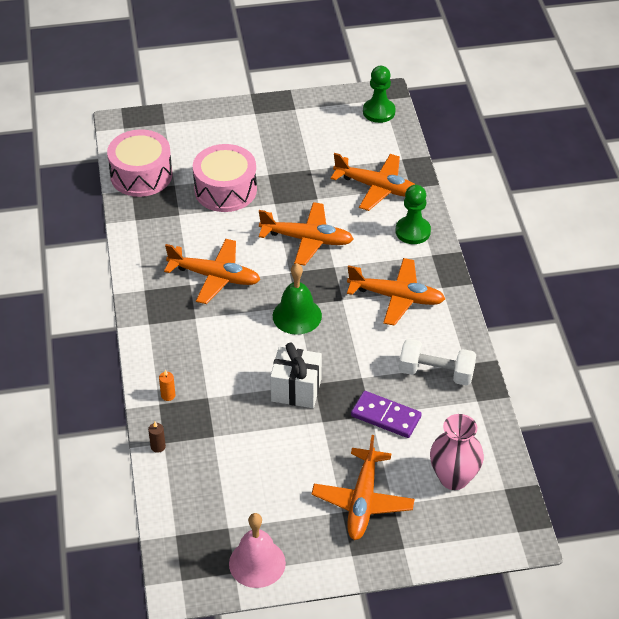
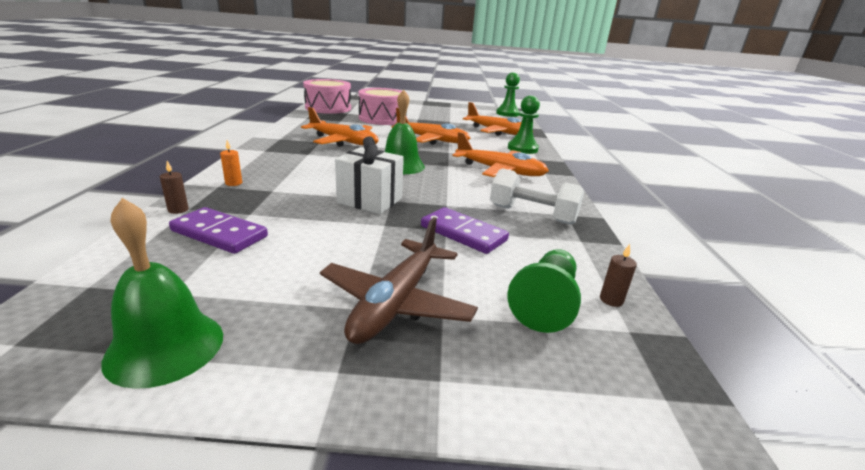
camera: 10 degrees right, 20 degrees down
pink bell [229,513,286,588] -> green bell [101,198,223,389]
orange plane [312,435,415,540] -> brown plane [320,217,478,344]
pink vase [430,414,484,490] -> green pawn [507,249,581,333]
none -> purple domino [169,207,268,254]
none -> brown candle [600,244,637,307]

